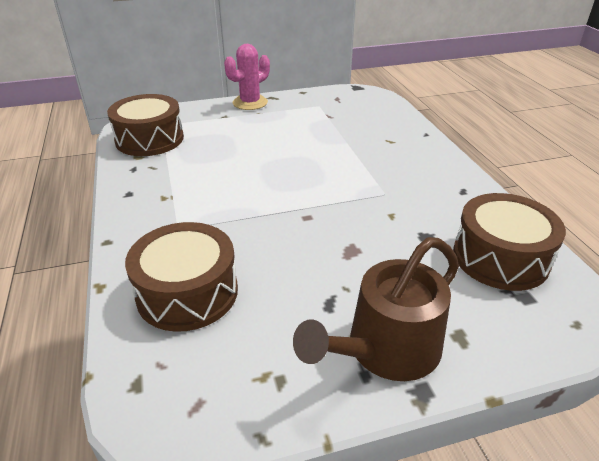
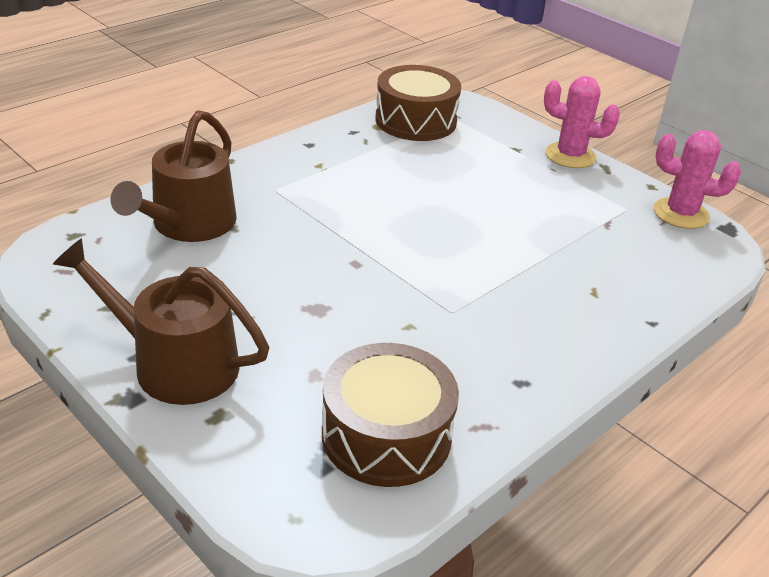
camera: 60 degrees right, 0 degrees up
brown drum [125,222,238,332] -> brown watering can [110,110,237,242]
none -> pink cactus [654,130,741,229]

